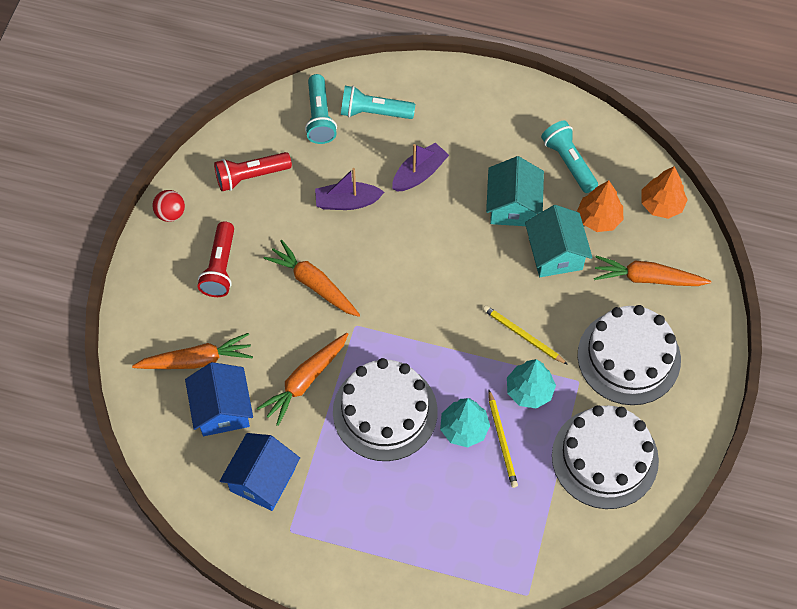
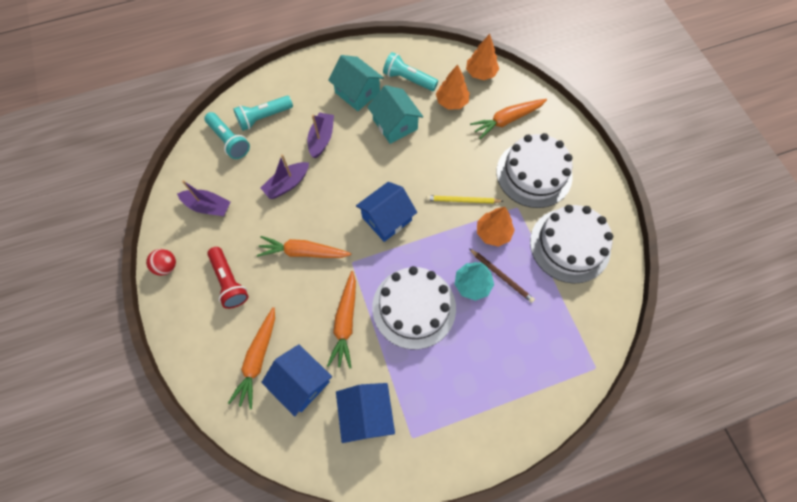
camera: 35 degrees left, 5 degrees up
orange carrot [132,333,253,369] -> orange carrot turned 150 degrees clockwise [228,307,275,409]
red flashlight [214,152,292,191] -> purple boat [177,180,231,216]
yellow pencil [488,390,518,488] -> brown pencil [469,249,535,303]
turquoise tree [507,359,556,409] -> orange tree [477,207,515,247]
turquoise house [525,205,593,277] -> turquoise house moved to [328,55,384,111]
none -> blue house [356,182,417,242]

